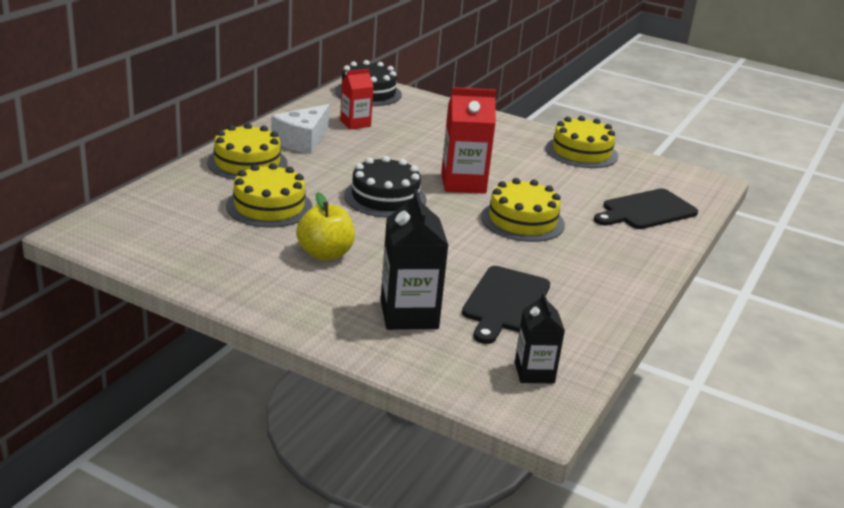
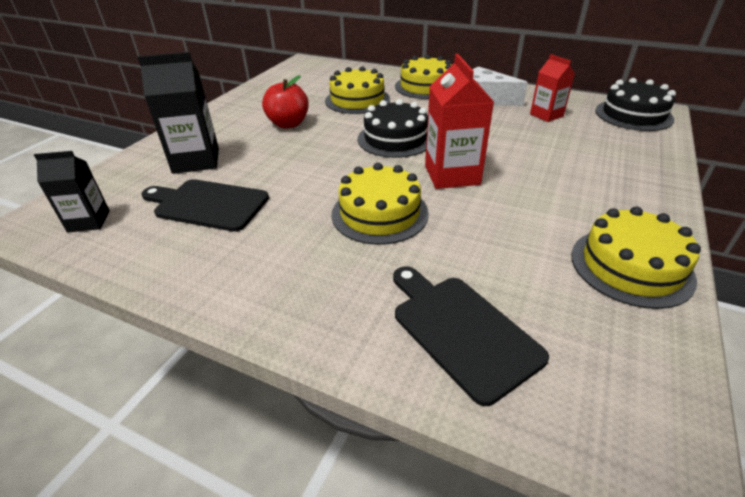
camera: 90 degrees right, 10 degrees up
yellow apple [296,192,355,261] -> red apple [262,75,309,129]

